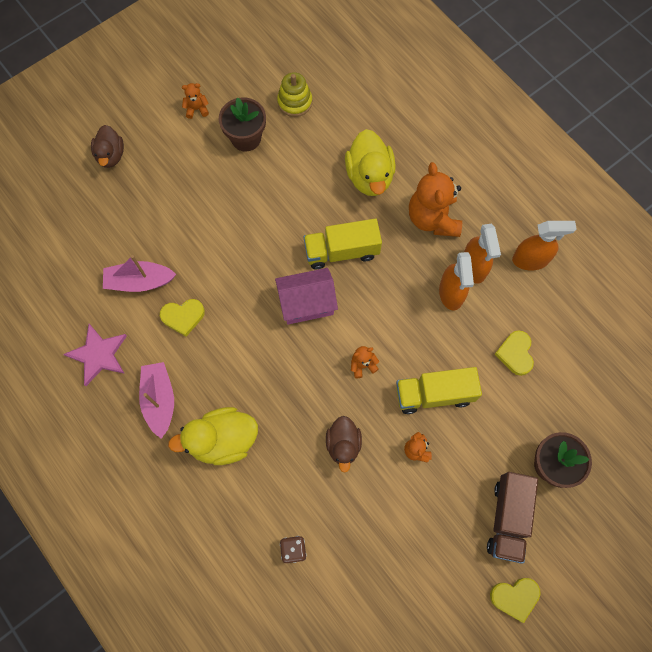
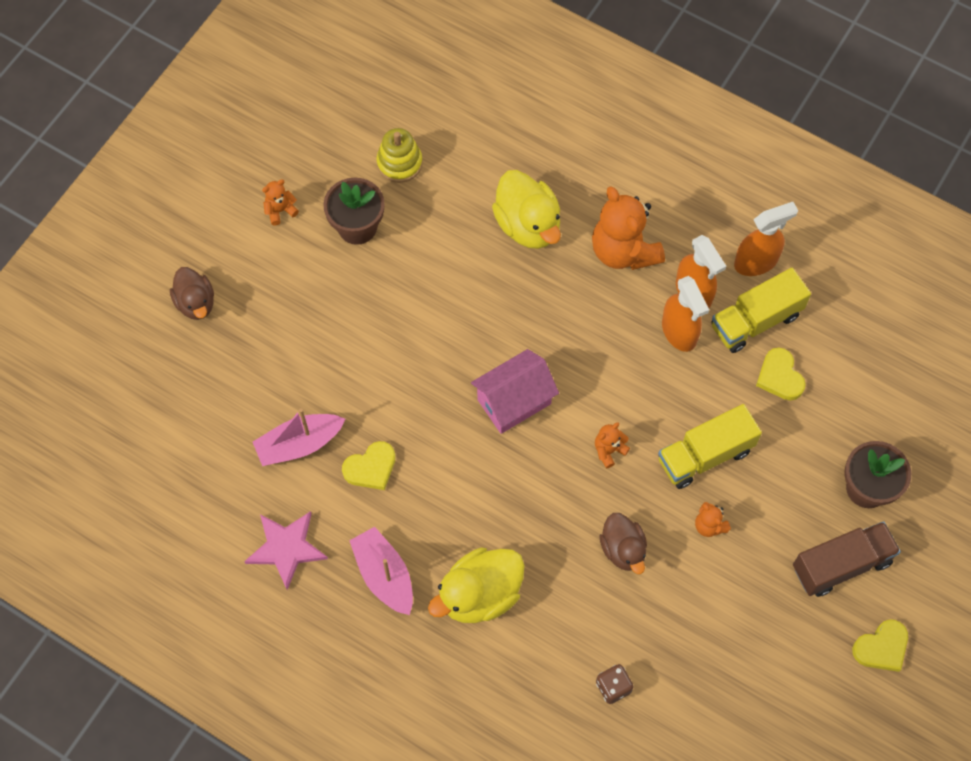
camera: 20 degrees left, 5 degrees down
yellow truck [304,219,382,269] -> yellow truck moved to [712,268,811,353]
brown truck [487,472,538,564] -> brown truck turned 105 degrees counterclockwise [793,521,901,597]

